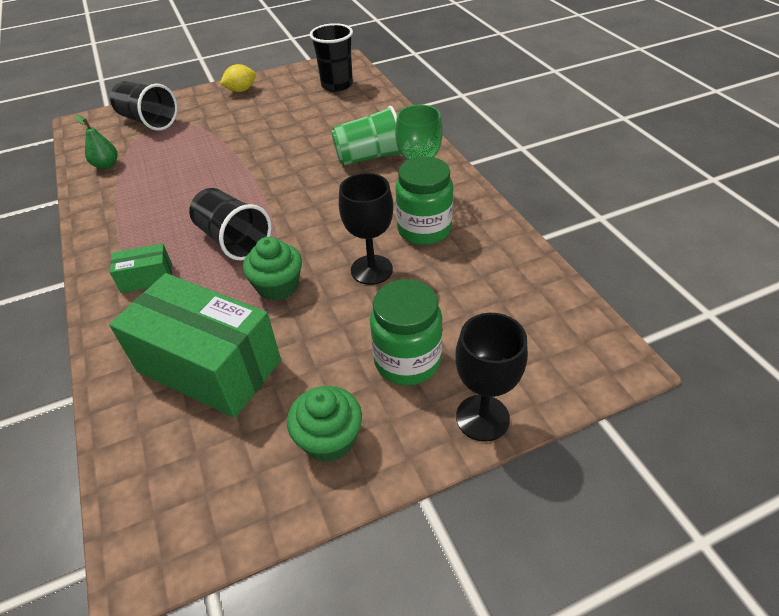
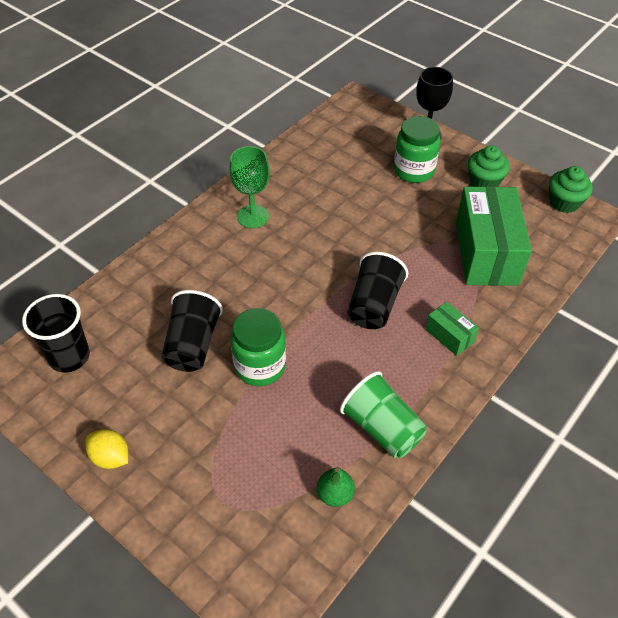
camera: 120 degrees left, 5 degrees up
black cup [110,81,178,131] -> black cup moved to [162,290,223,372]
green cupcake [243,237,302,301] -> green cupcake moved to [549,166,593,213]
green cup [331,106,402,165] -> green cup moved to [340,371,427,458]
black goblet [339,173,393,285] -> none
green jar [396,156,453,245] -> green jar moved to [231,308,286,386]

